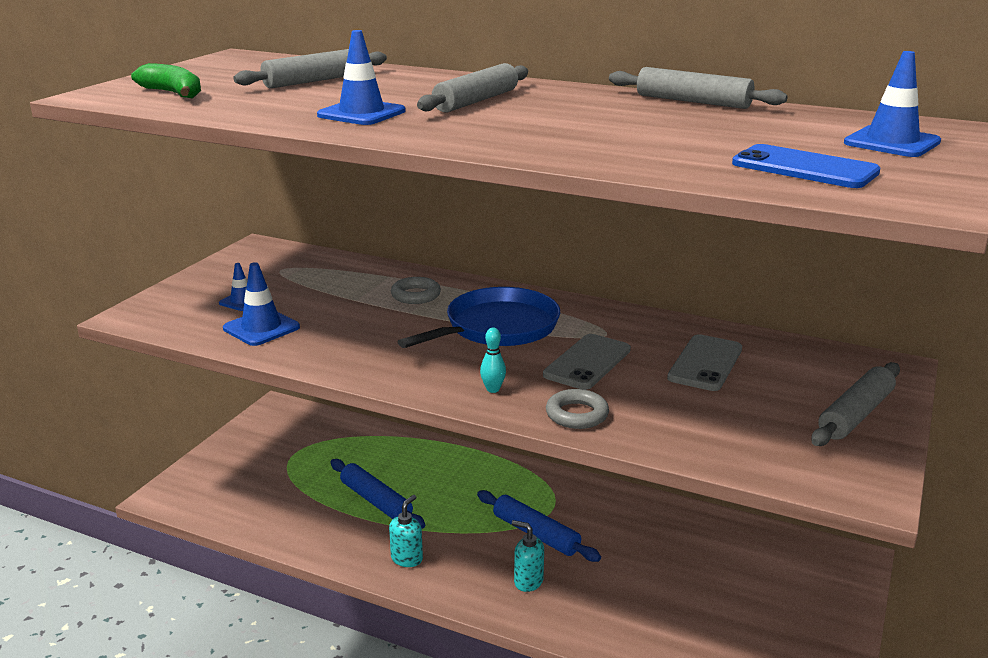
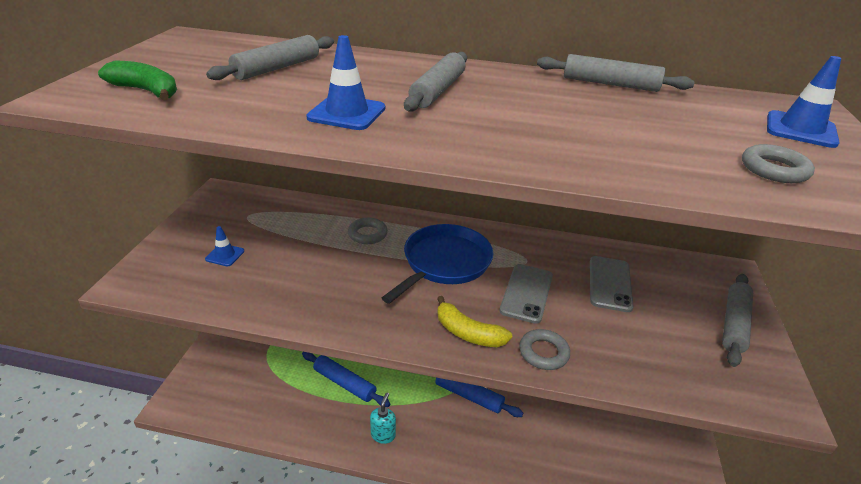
camera: 15 degrees left, 10 degrees up
blue traffic cone [223,262,300,346] -> none
turquoise bowling pin [480,328,506,393] -> yellow banana [437,296,512,347]
turquoise soap dispenser [512,520,544,592] -> none
blue phone [732,144,880,188] -> grey ring [742,144,815,183]

